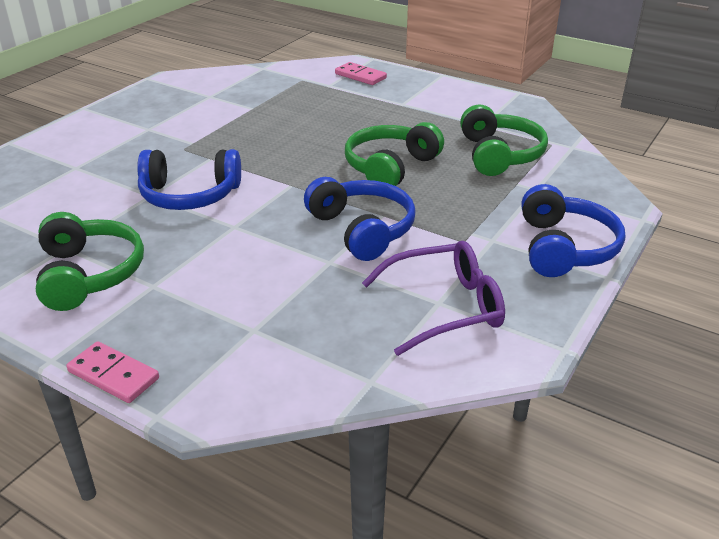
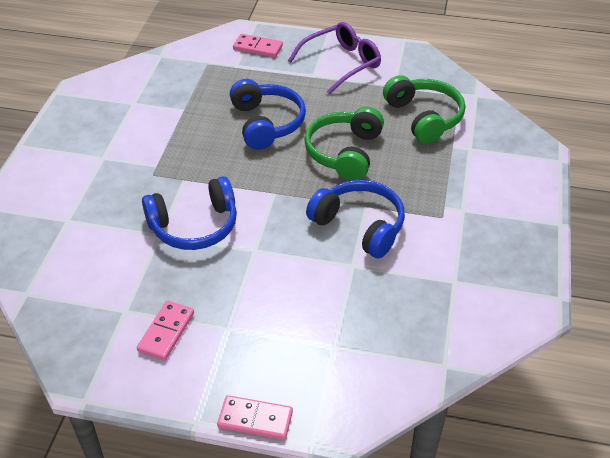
camera: 20 degrees left, 10 degrees up
green headphones [36,212,144,311] -> pink domino [137,301,194,360]
purple glasses [362,241,505,356] -> purple glasses moved to [288,22,381,94]
blue headphones [521,184,625,277] -> blue headphones moved to [230,79,306,150]

